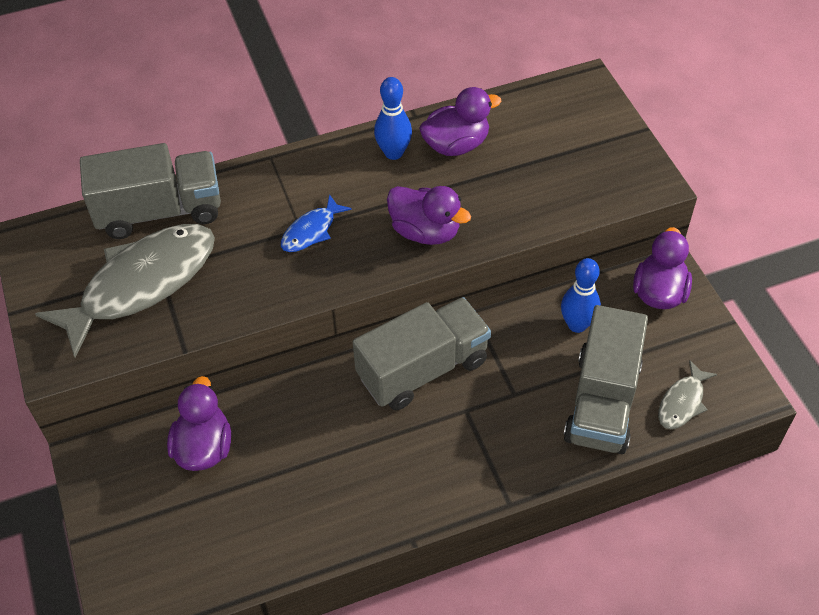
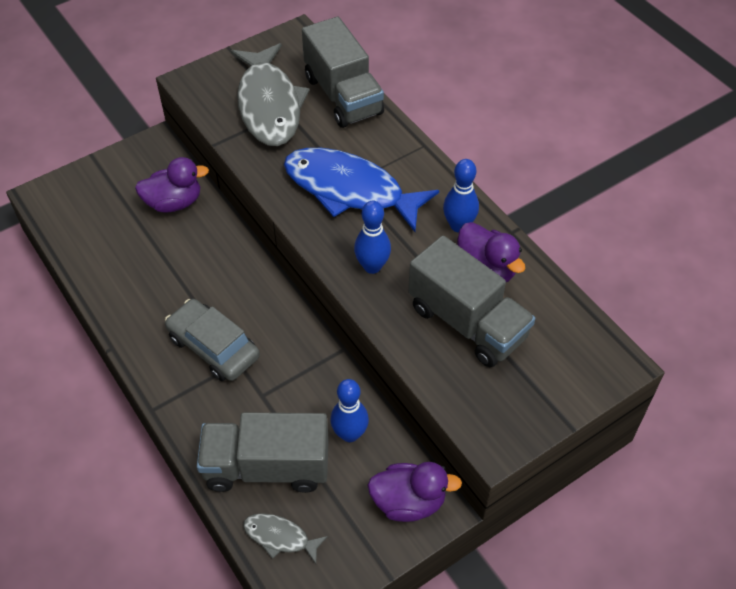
camera: 75 degrees right, 0 degrees up
grey fish [35,224,215,358] -> grey fish turned 45 degrees clockwise [231,43,310,146]
blue fish [281,194,352,252] -> blue fish [284,148,439,232], size x2.18
grey truck [353,297,491,410] -> grey truck moved to [408,235,535,367]
purple duck [387,186,471,245] -> blue bowling pin [354,200,391,274]
none -> grey car [165,299,260,381]

